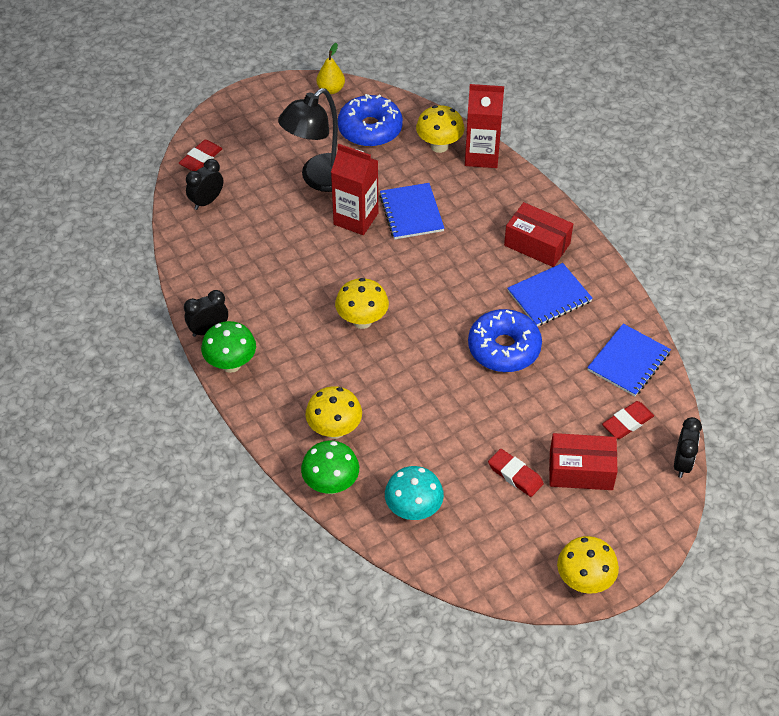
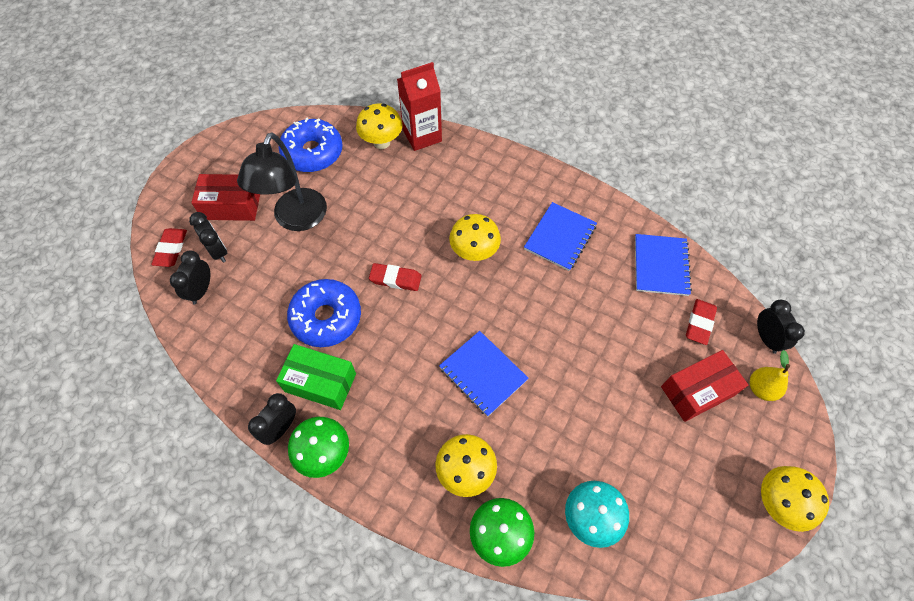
camera: 30 degrees left, 10 degrees up
yellow pear [317,43,345,94] -> yellow pear moved to [750,350,790,401]
red carton [331,144,378,235] -> none
yellow mushroom [335,278,389,329] -> yellow mushroom moved to [449,214,501,261]
blue notebook [379,183,445,239] -> blue notebook moved to [439,331,529,417]
blue donut [468,309,542,372] -> blue donut moved to [287,279,361,347]
red eraser [488,449,544,497] -> red eraser moved to [369,263,422,291]
red box [504,202,573,267] -> red box moved to [191,174,260,221]
none -> black clock [189,212,227,263]
none -> green box [276,344,356,410]

